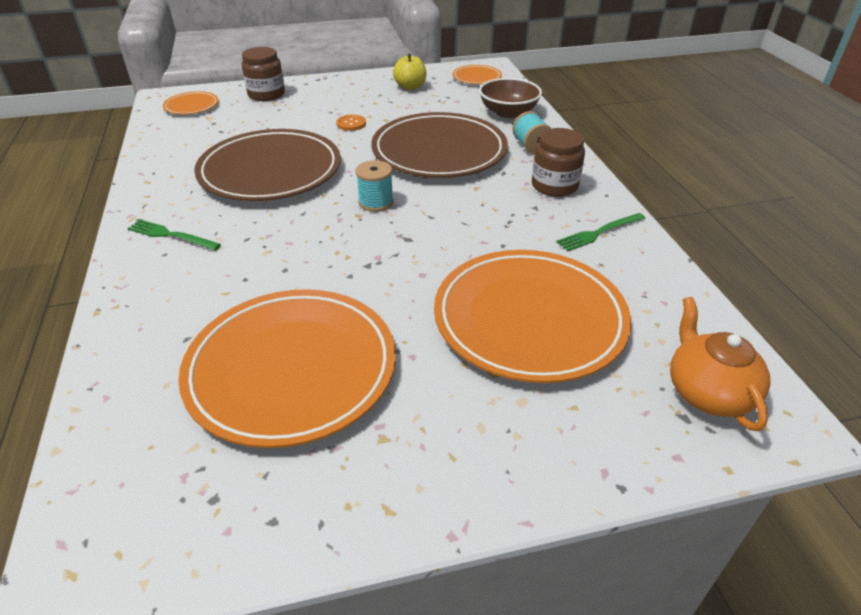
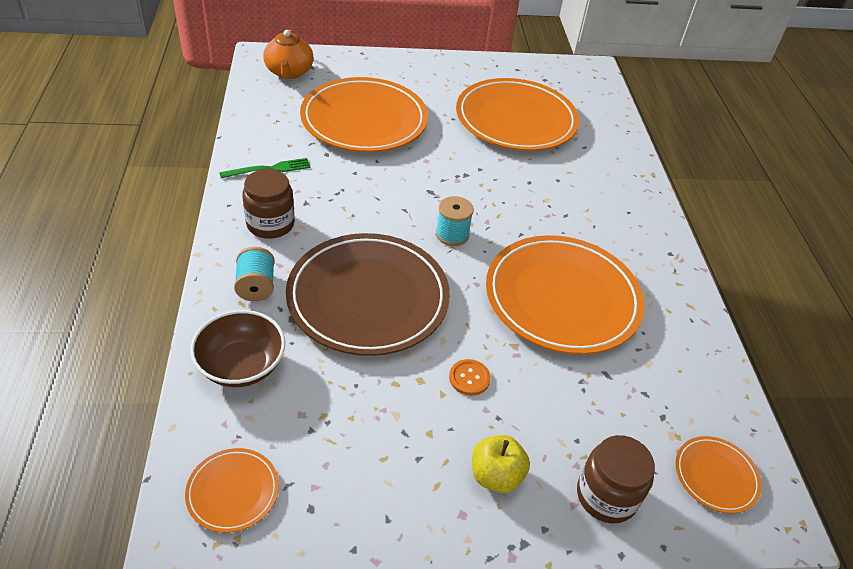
camera: 175 degrees left, 5 degrees up
green fork [127,220,221,250] -> none
brown plate [194,129,341,201] -> orange plate [486,235,645,355]
yellow apple [393,53,427,90] -> yellow apple moved to [472,435,530,493]

